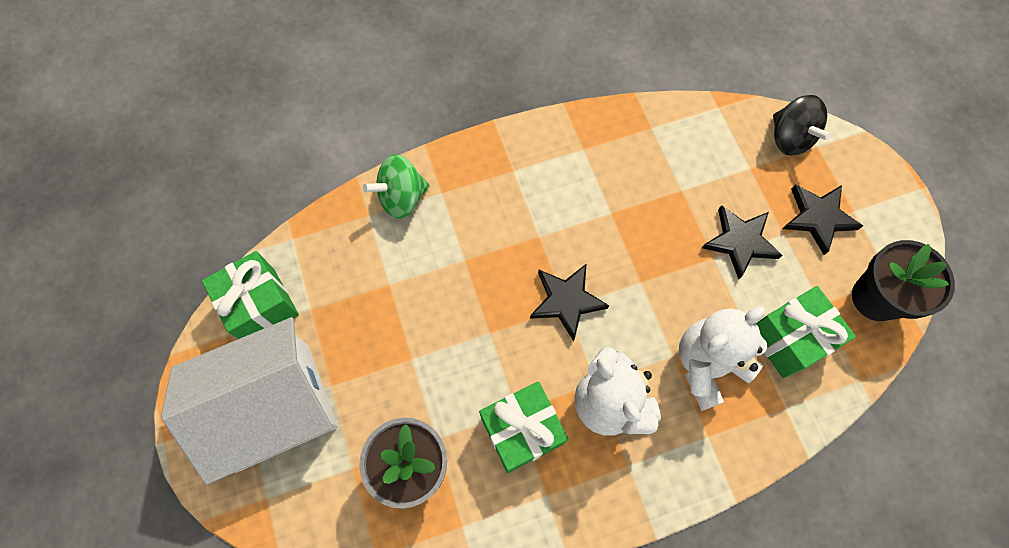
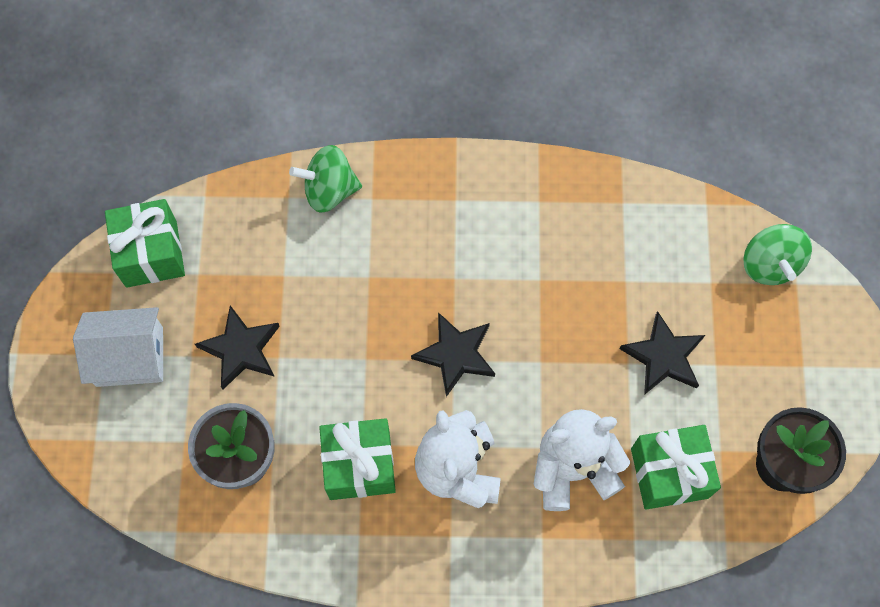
camera: 20 degrees right, 0 degrees up
white house [161,317,338,485] -> white house [73,307,163,387], size x0.61
black spinning top [773,95,832,156] -> green spinning top [744,224,812,285]
black star [783,184,863,255] -> black star moved to [195,305,280,389]

